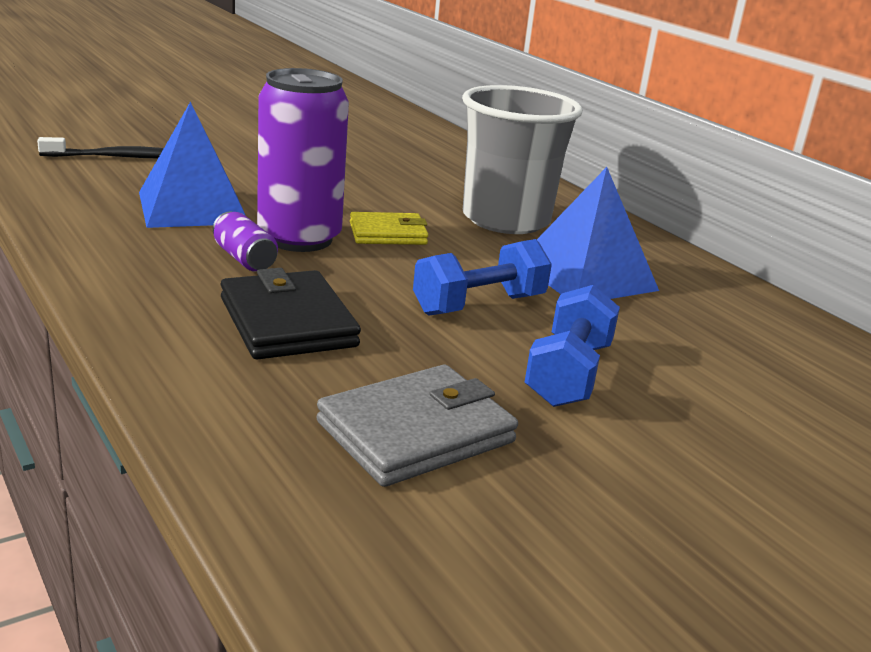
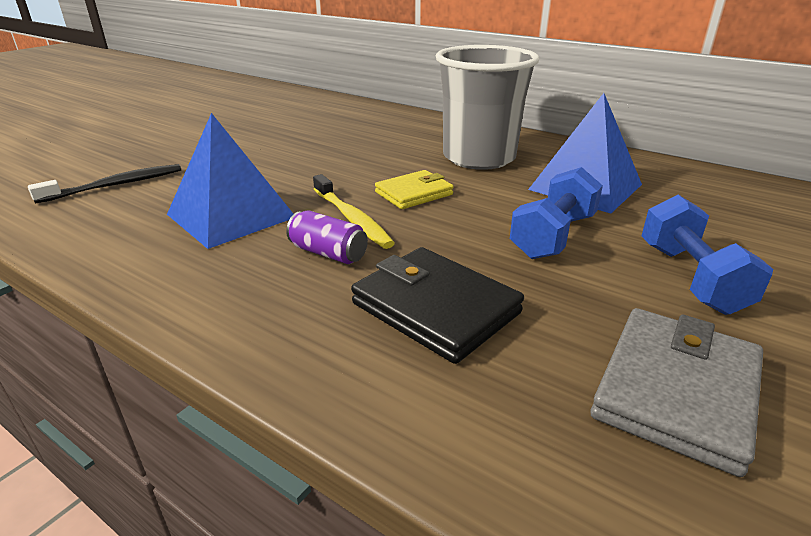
camera: 20 degrees left, 5 degrees up
purple can [257,68,349,252] -> yellow toothbrush [313,174,395,249]

